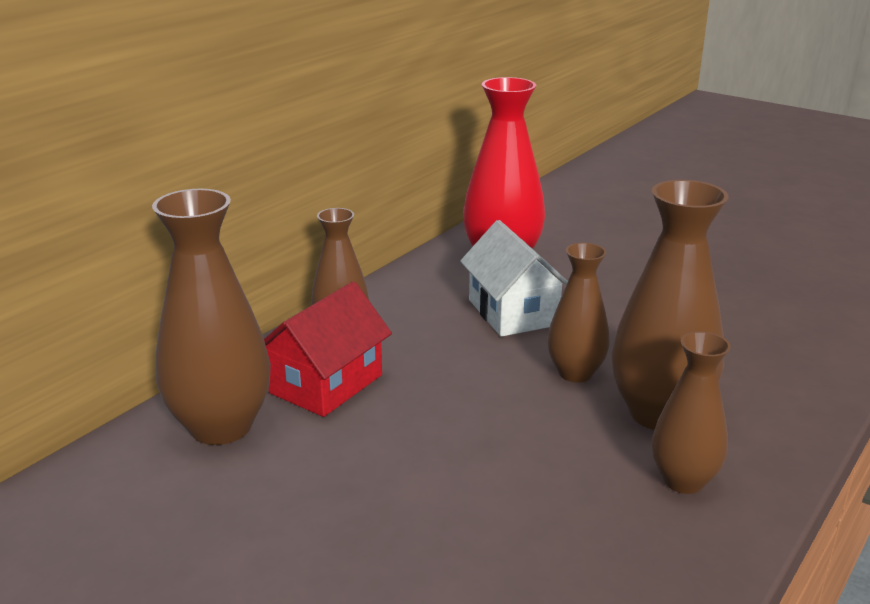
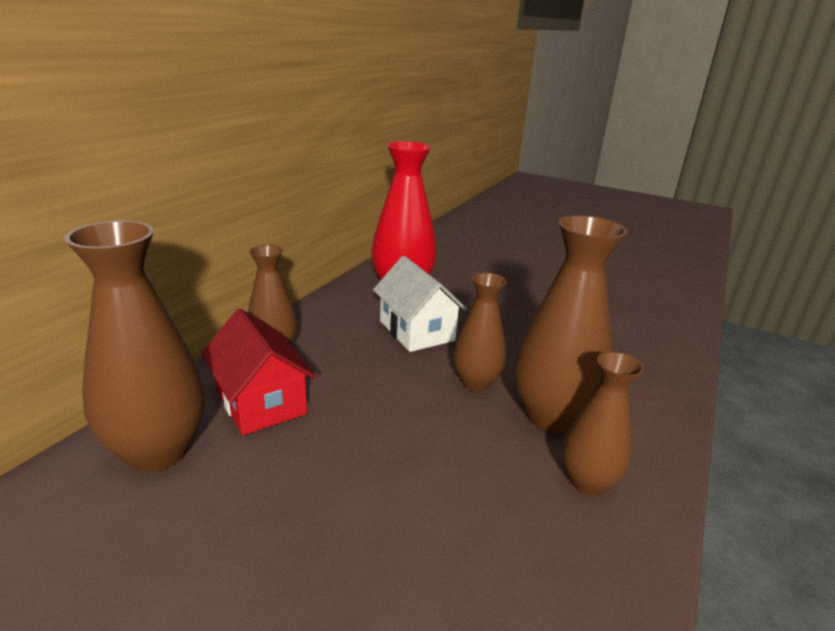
camera: 10 degrees left, 0 degrees up
red house [264,282,392,417] -> red house turned 60 degrees counterclockwise [201,309,316,435]

